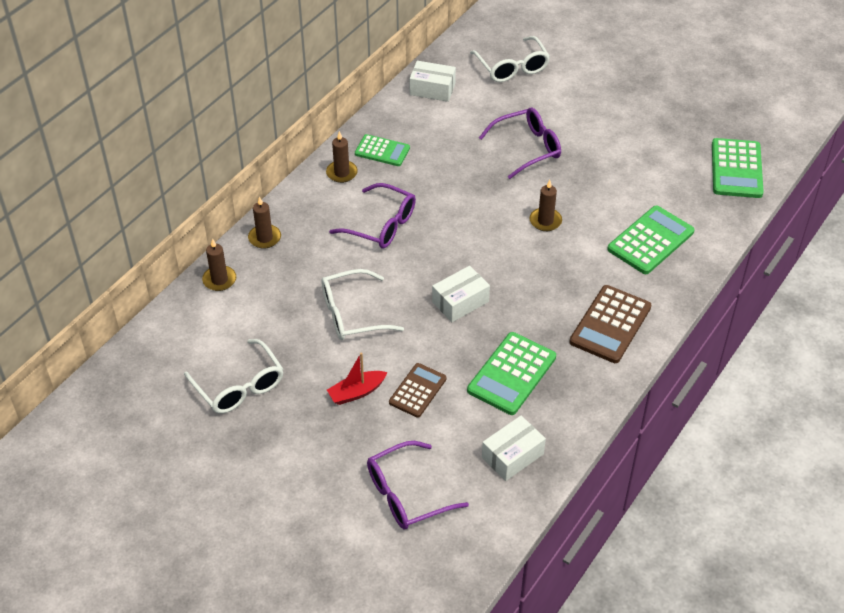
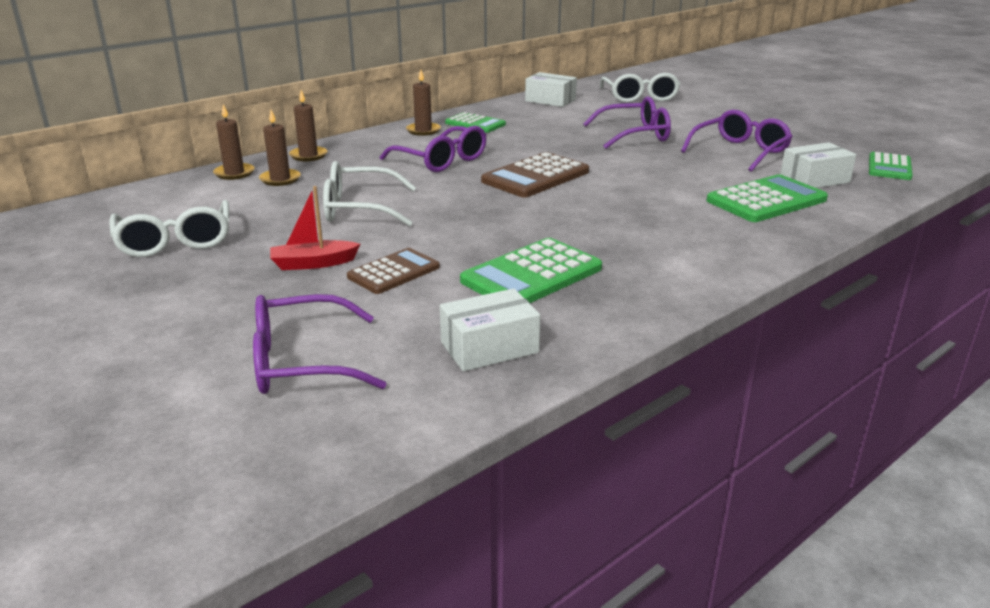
camera: 15 degrees right, 20 degrees down
white box [432,266,490,322] -> white box moved to [780,142,857,188]
brown candle [530,180,562,231] -> brown candle moved to [259,110,301,186]
brown calculator [569,285,651,363] -> brown calculator moved to [481,152,589,198]
green calculator [712,138,764,198] -> green calculator [869,152,913,180], size x0.64
none -> purple glasses [681,110,793,172]

